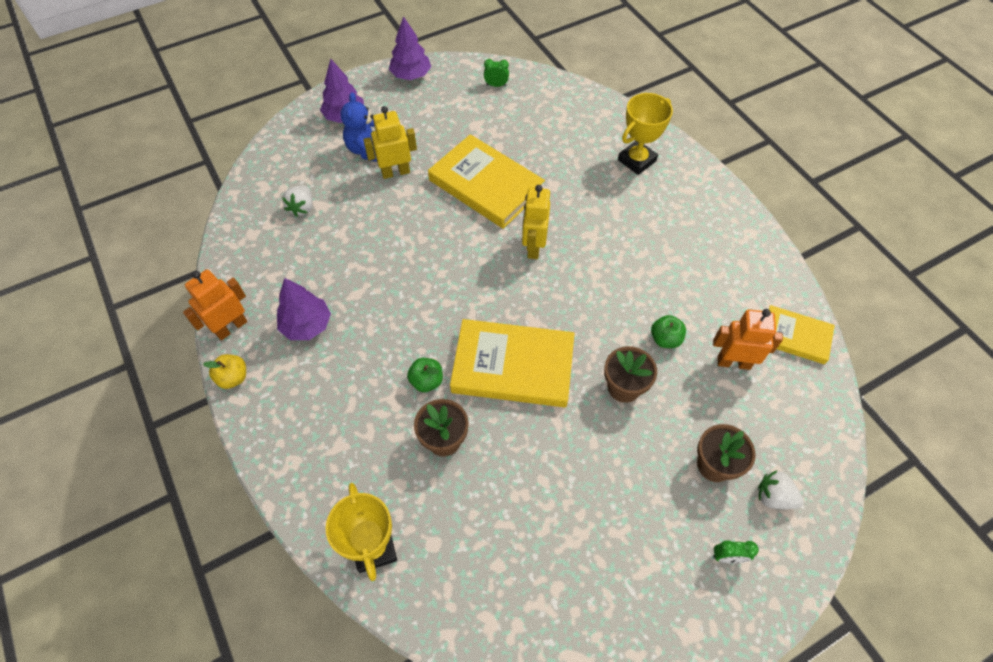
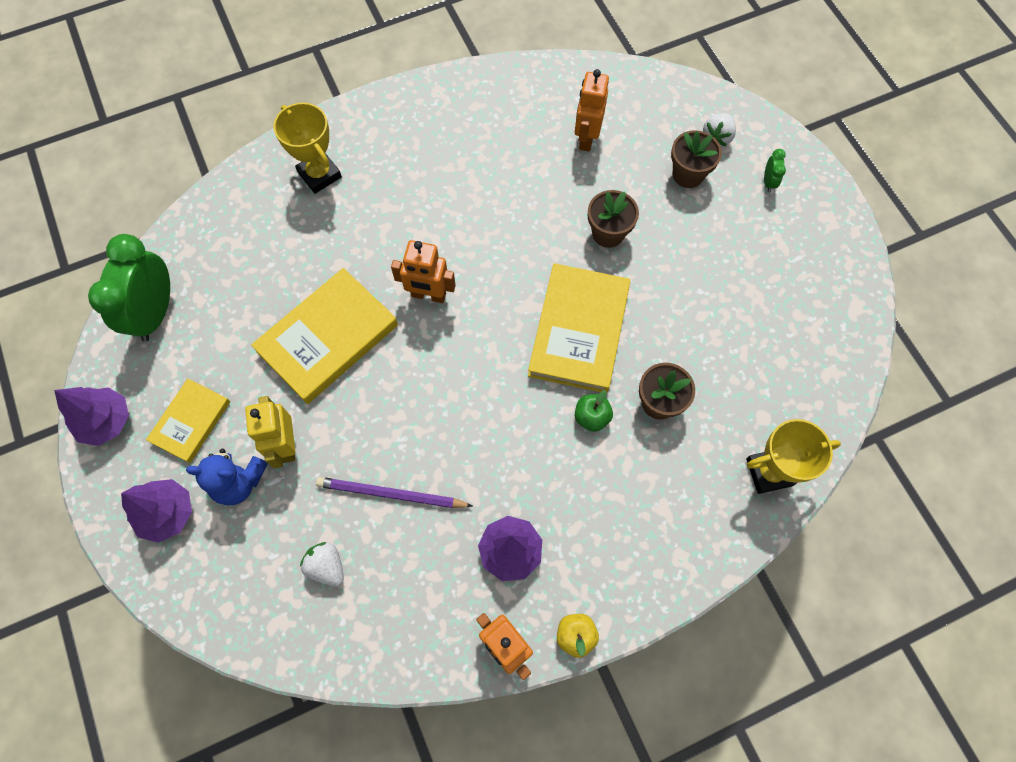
camera: 85 degrees left, 10 degrees up
white strawberry [282,186,313,217] -> white strawberry turned 150 degrees counterclockwise [300,542,344,586]
green clock [484,59,509,87] -> green clock [88,234,170,342], size x2.44
yellow robot [522,185,550,259] -> orange robot [391,240,456,303]
green apple [651,315,686,348] -> none
yellow book [769,305,835,364] -> yellow book moved to [146,379,230,463]
none -> purple pencil [316,477,473,508]

